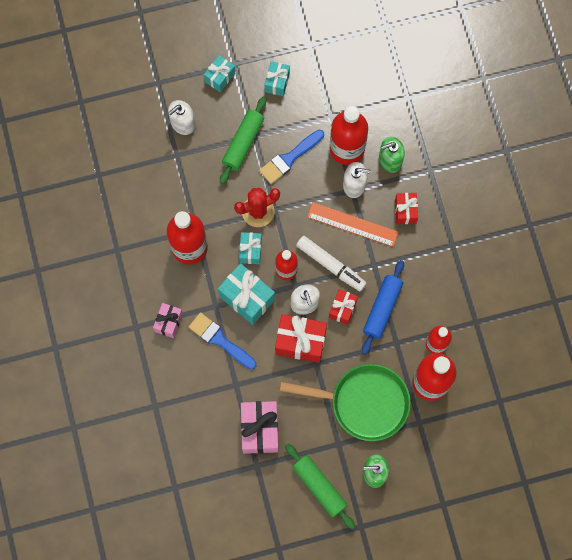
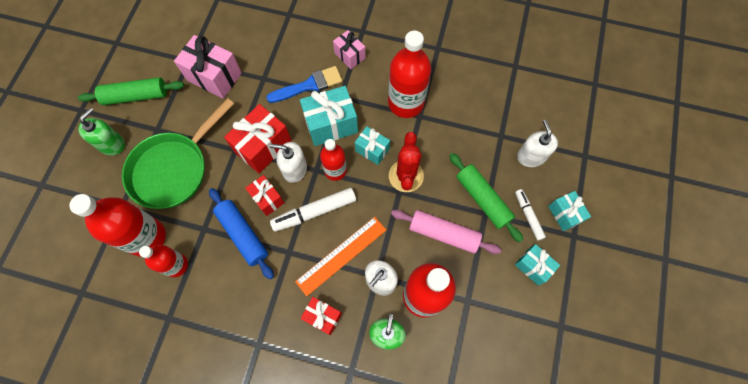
camera: 120 degrees right, 5 degrees down
blue brush [259,130,324,184] -> pink rolling pin [391,210,501,254]
none -> white marker [515,189,546,241]

